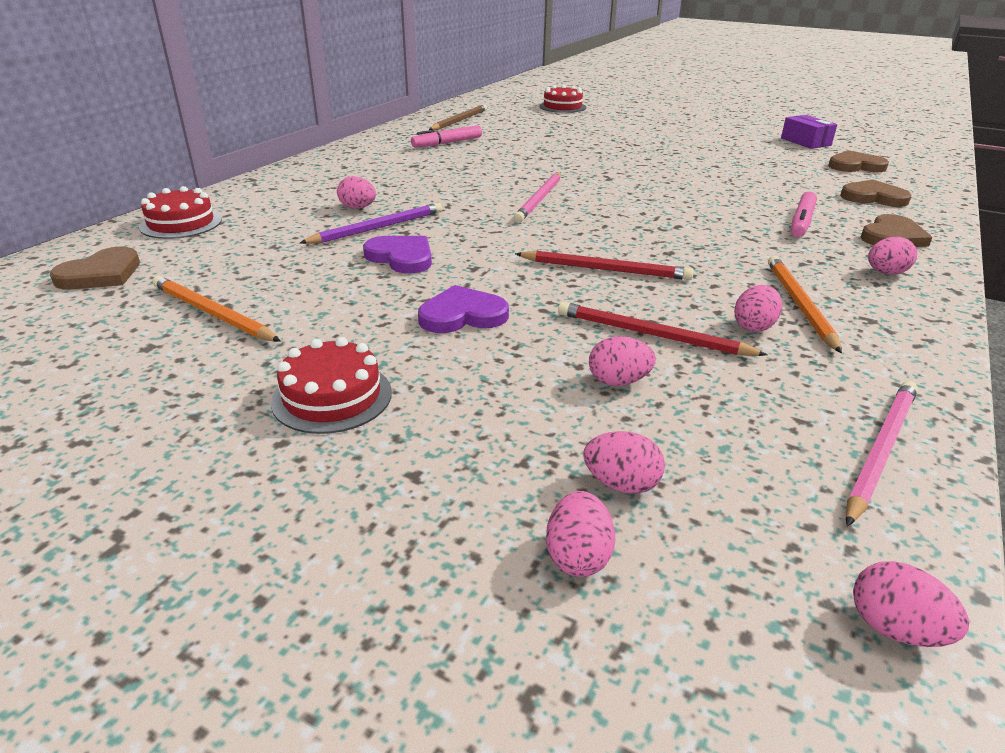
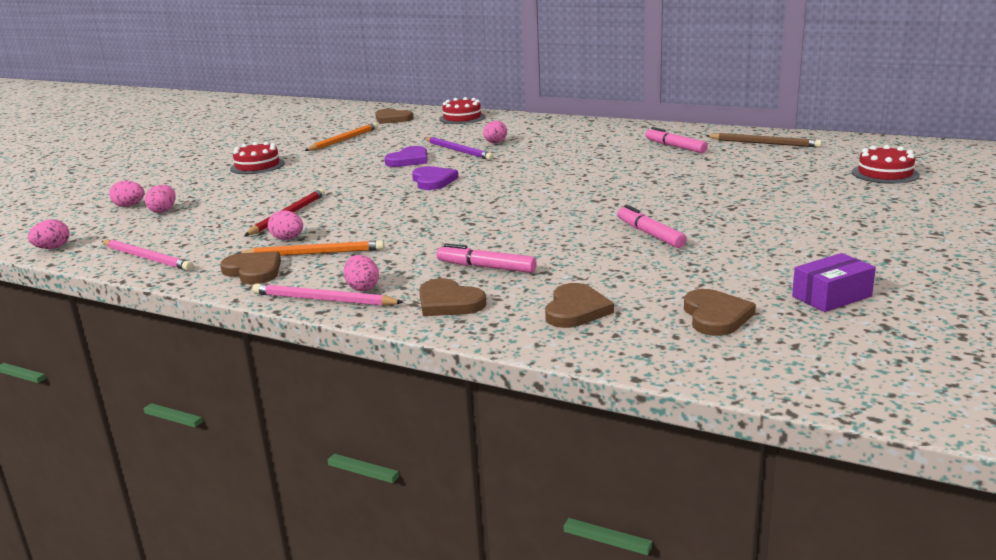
camera: 90 degrees right, 10 degrees down
purple heart [418,285,509,333] -> purple heart moved to [412,166,459,190]
pink pencil [514,172,561,222] -> pink pencil moved to [252,283,404,306]
red pencil [515,251,694,280] -> none
pink egg [589,336,656,386] -> none
none -> brown heart [220,252,281,284]
none -> pink marker [617,205,687,248]

